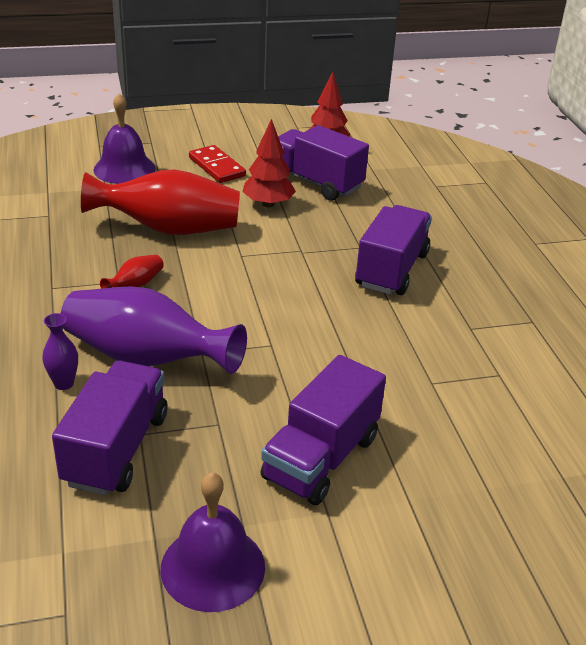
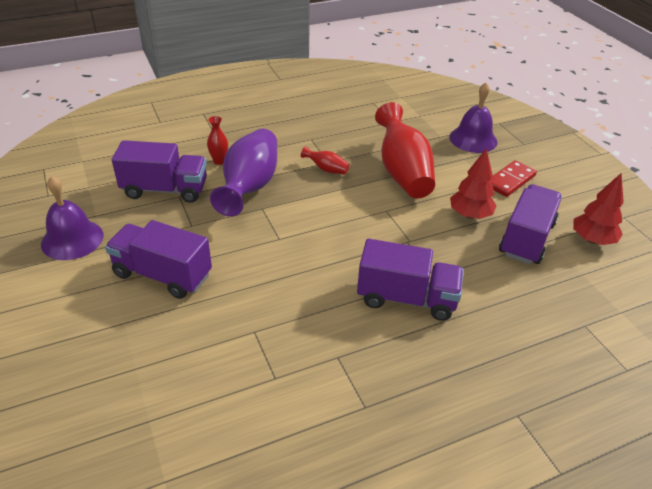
camera: 80 degrees right, 5 degrees up
purple vase [42,313,78,390] -> red vase [207,116,228,165]

